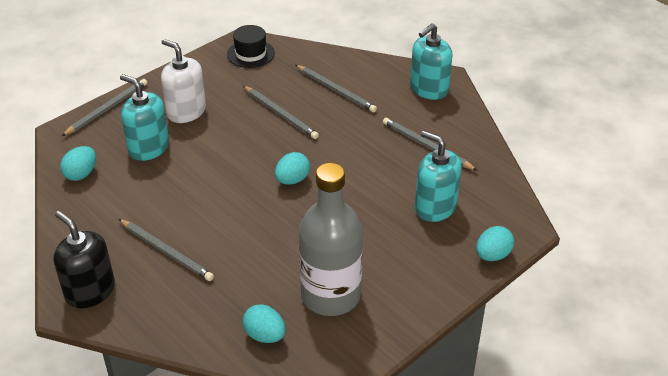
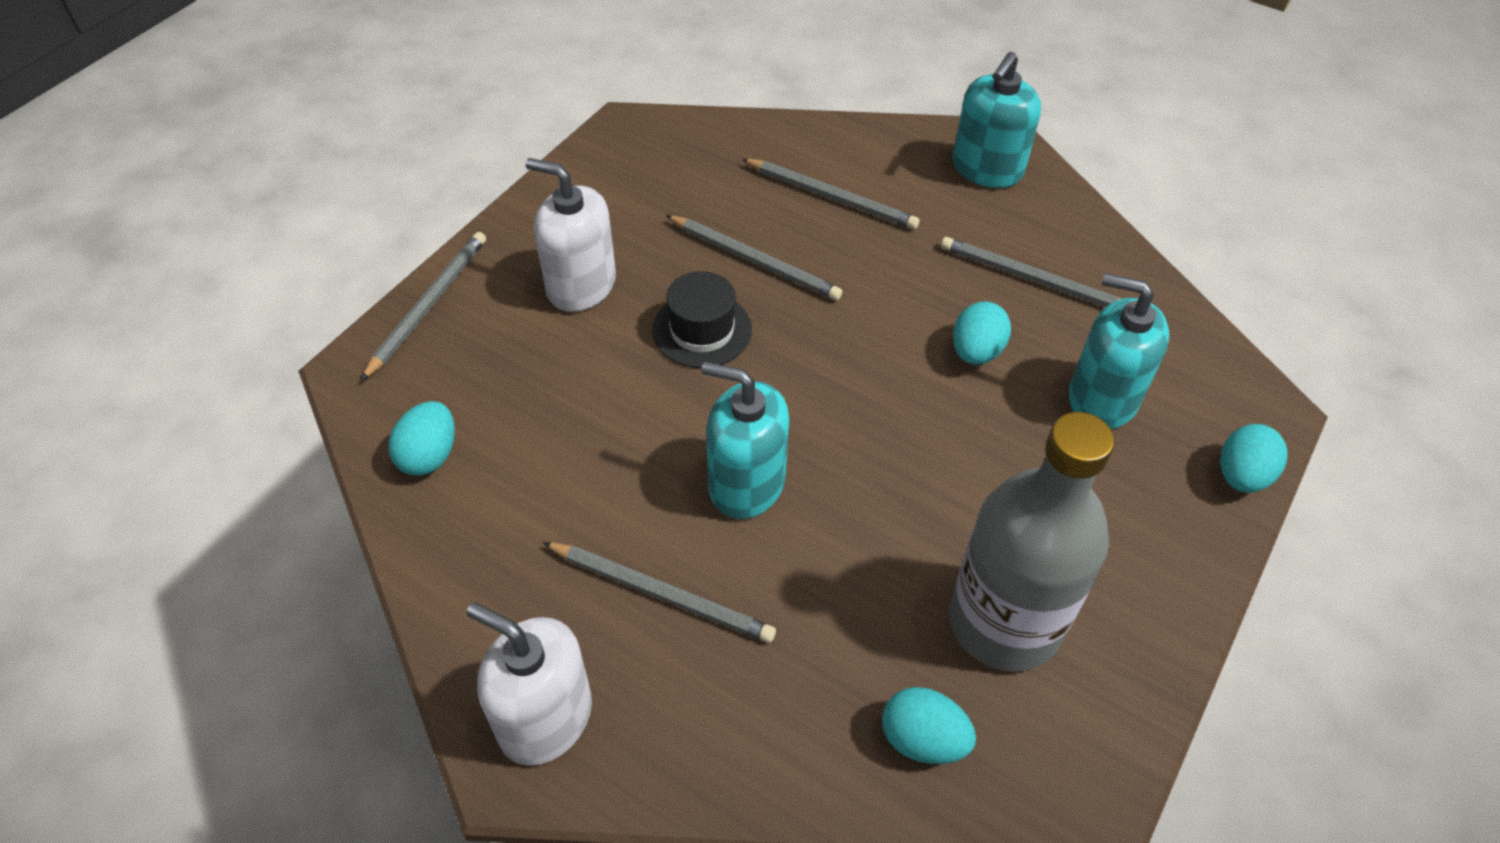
camera: 15 degrees left, 10 degrees up
black soap dispenser [53,211,115,308] -> white soap dispenser [466,602,592,766]
turquoise soap dispenser [120,74,169,161] -> turquoise soap dispenser moved to [701,362,789,519]
black hat [227,25,275,68] -> black hat moved to [652,271,752,368]
turquoise egg [275,152,310,185] -> turquoise egg moved to [953,301,1011,365]

